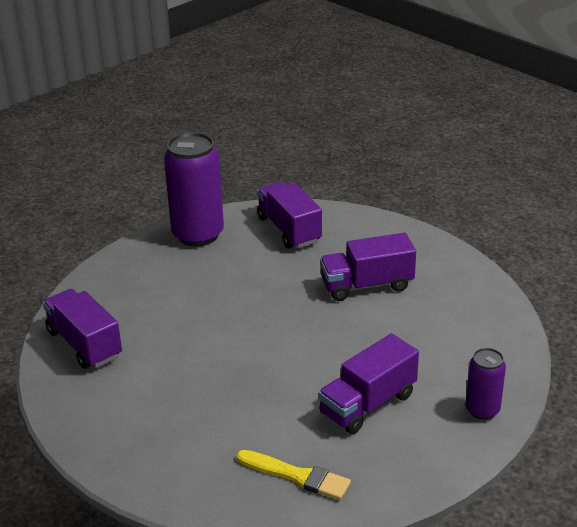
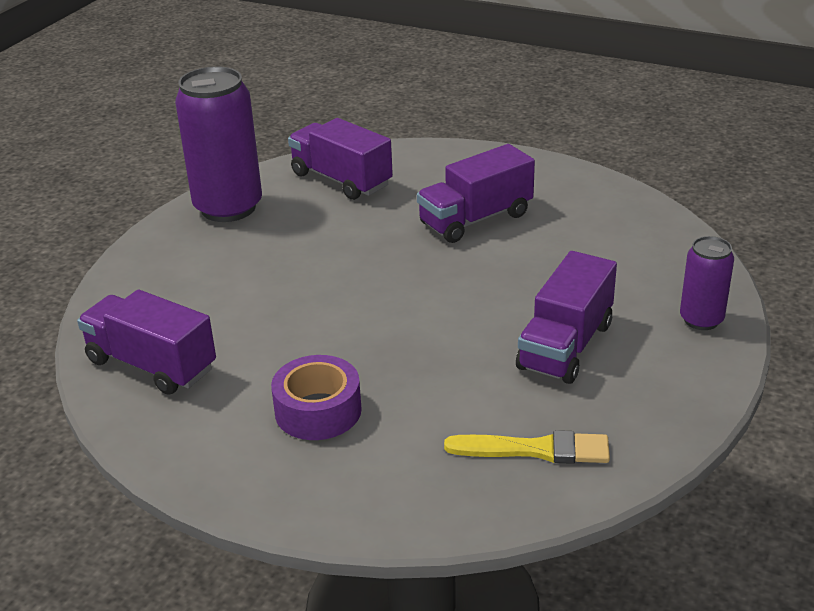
camera: 20 degrees left, 0 degrees up
none -> purple tape [271,355,362,440]

